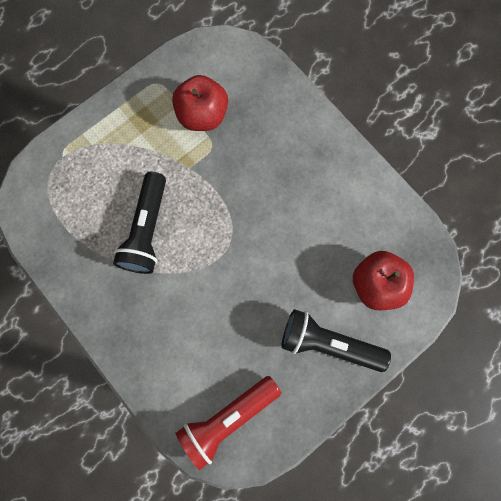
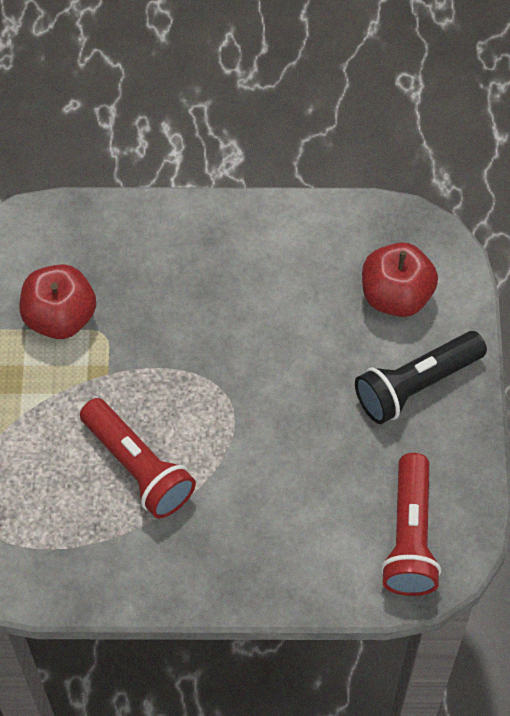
camera: 50 degrees left, 15 degrees down
black flashlight [113,172,166,274] -> red flashlight [80,398,196,519]

